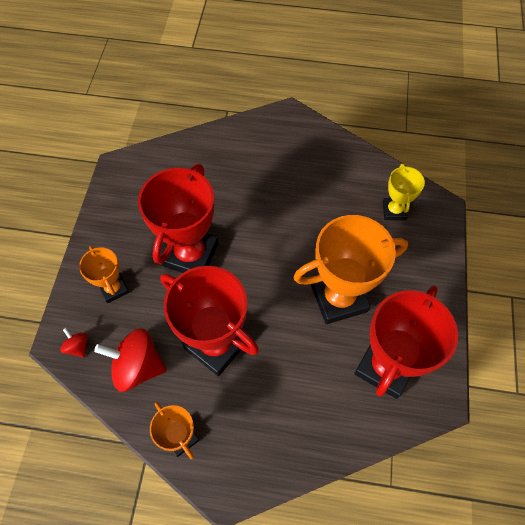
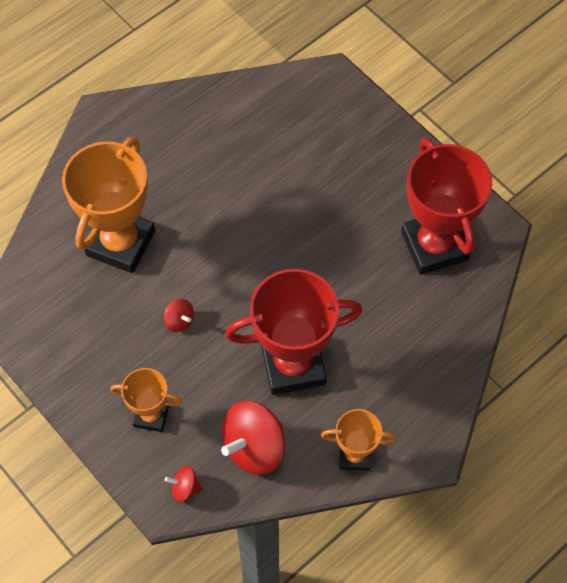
camera: 50 degrees left, 0 degrees up
red trophy [138,164,218,273] -> red spinning top [164,299,194,332]
orange trophy [293,215,408,324] -> orange trophy moved to [62,137,155,273]
yellow trophy [383,164,425,220] -> none

